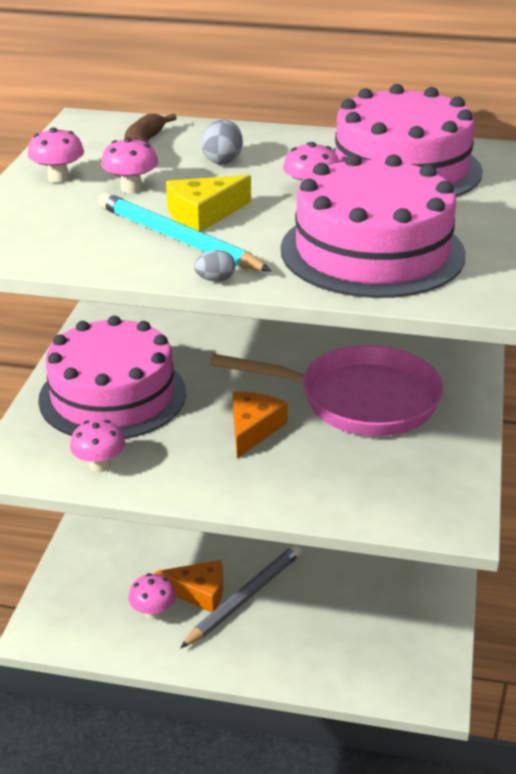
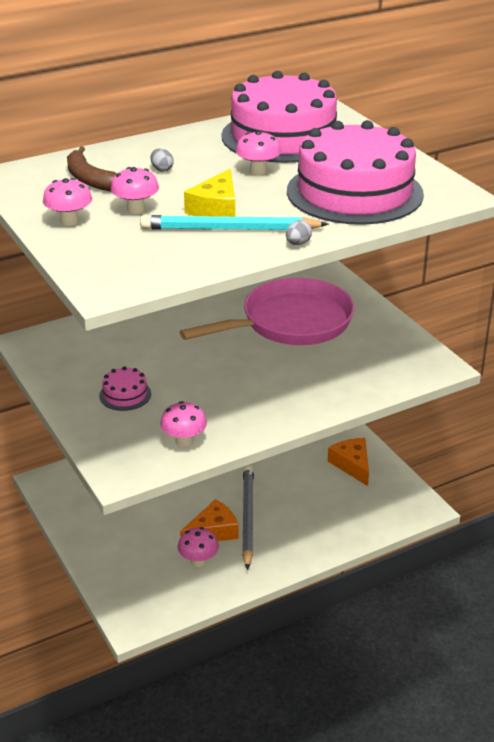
camera: 40 degrees left, 0 degrees up
pink cake [38,316,186,439] -> pink cake [99,366,151,411], size x0.40
grey egg [202,119,243,164] -> grey egg [150,148,173,172], size x0.63
orange cheese [233,392,288,458] -> orange cheese moved to [328,438,369,486]

